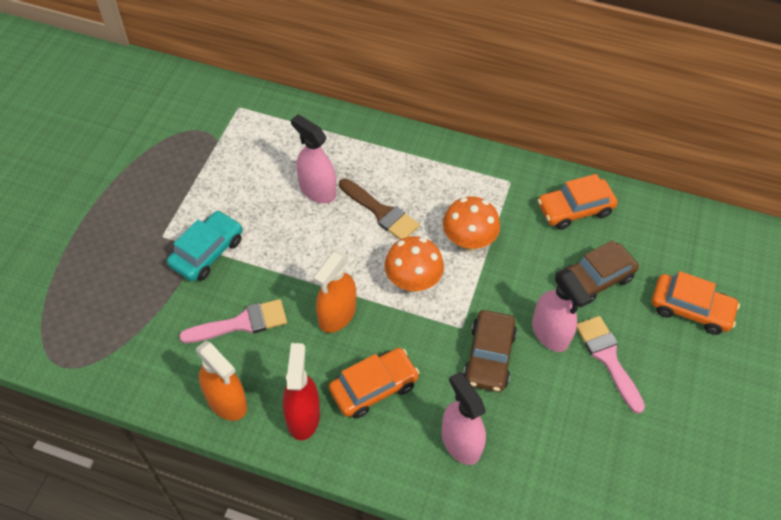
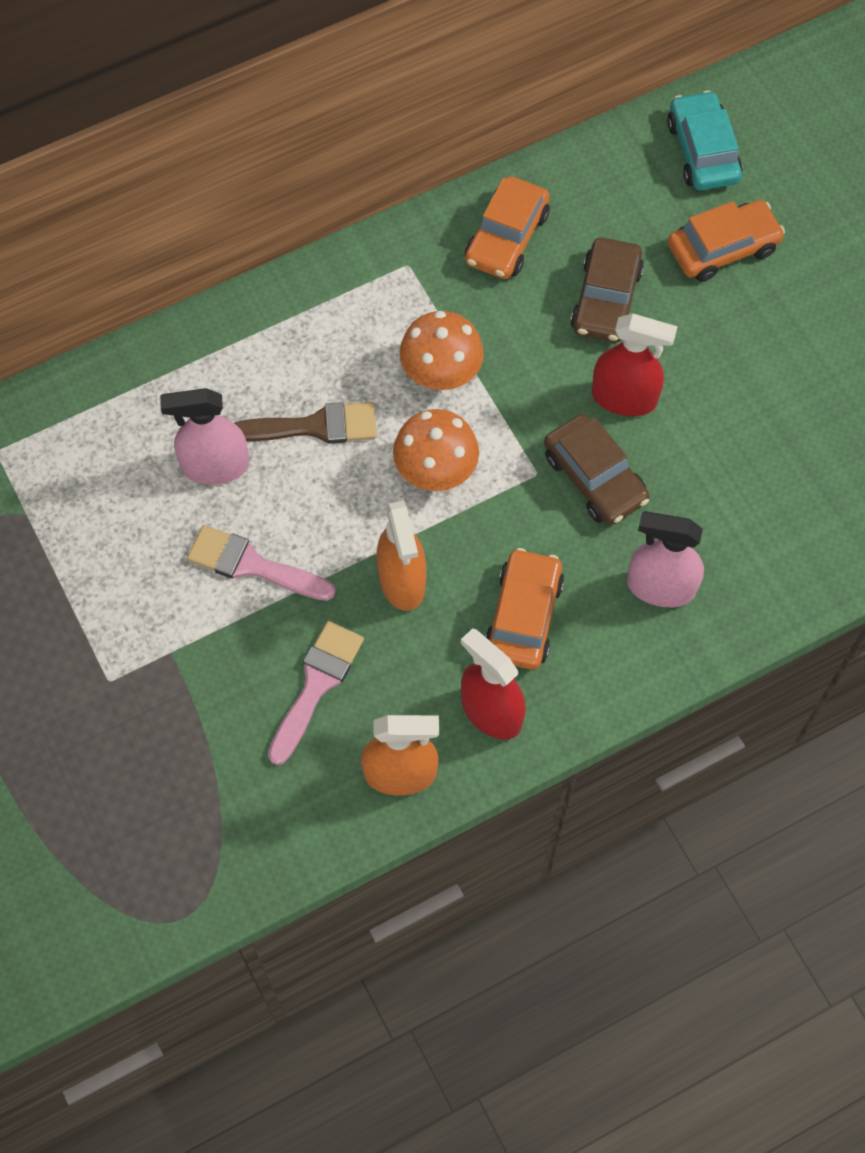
camera: 45 degrees left, 10 degrees up
turquoise car [167,210,243,281] -> turquoise car moved to [667,90,743,190]
pink spray bottle [532,269,592,352] -> red spray bottle [592,313,678,416]
pink brush [576,316,645,414] -> pink brush moved to [187,525,336,601]

